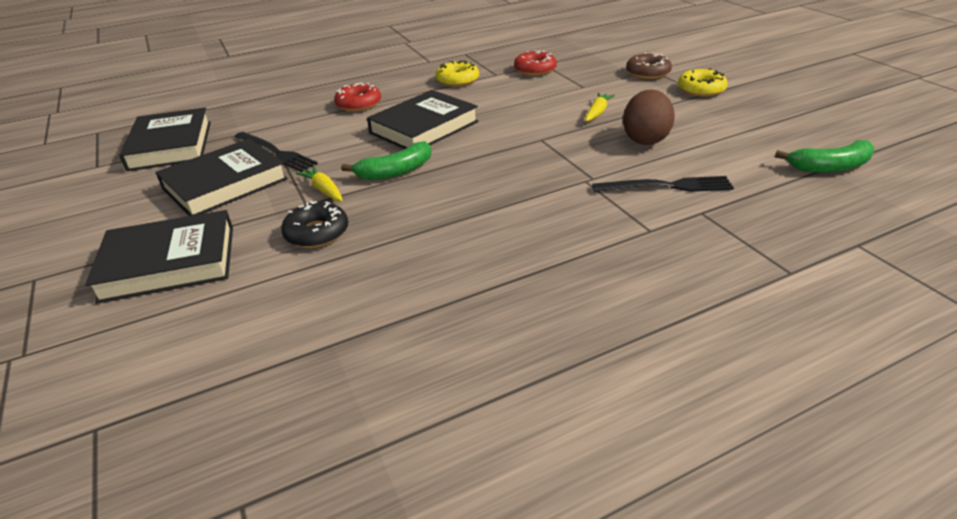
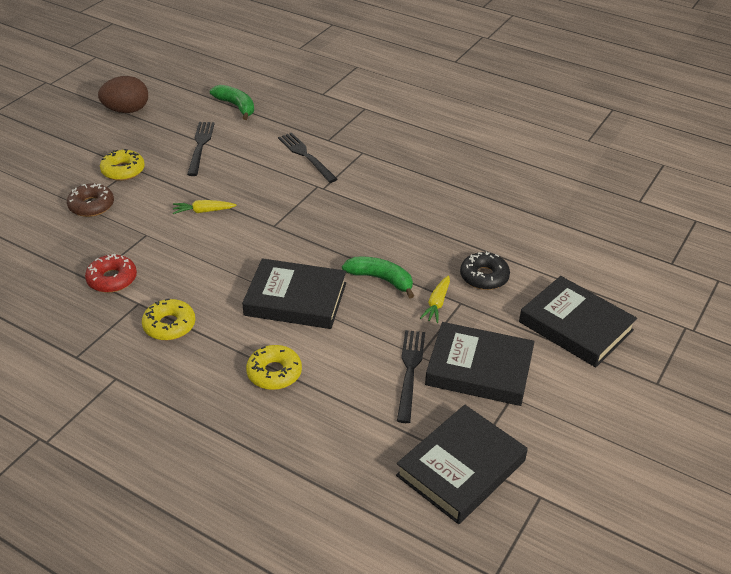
camera: 125 degrees left, 5 degrees up
red donut [334,83,381,112] -> yellow donut [246,345,302,390]
brown egg [623,89,675,145] -> brown egg moved to [98,76,148,113]
none -> black fork [187,122,215,176]

